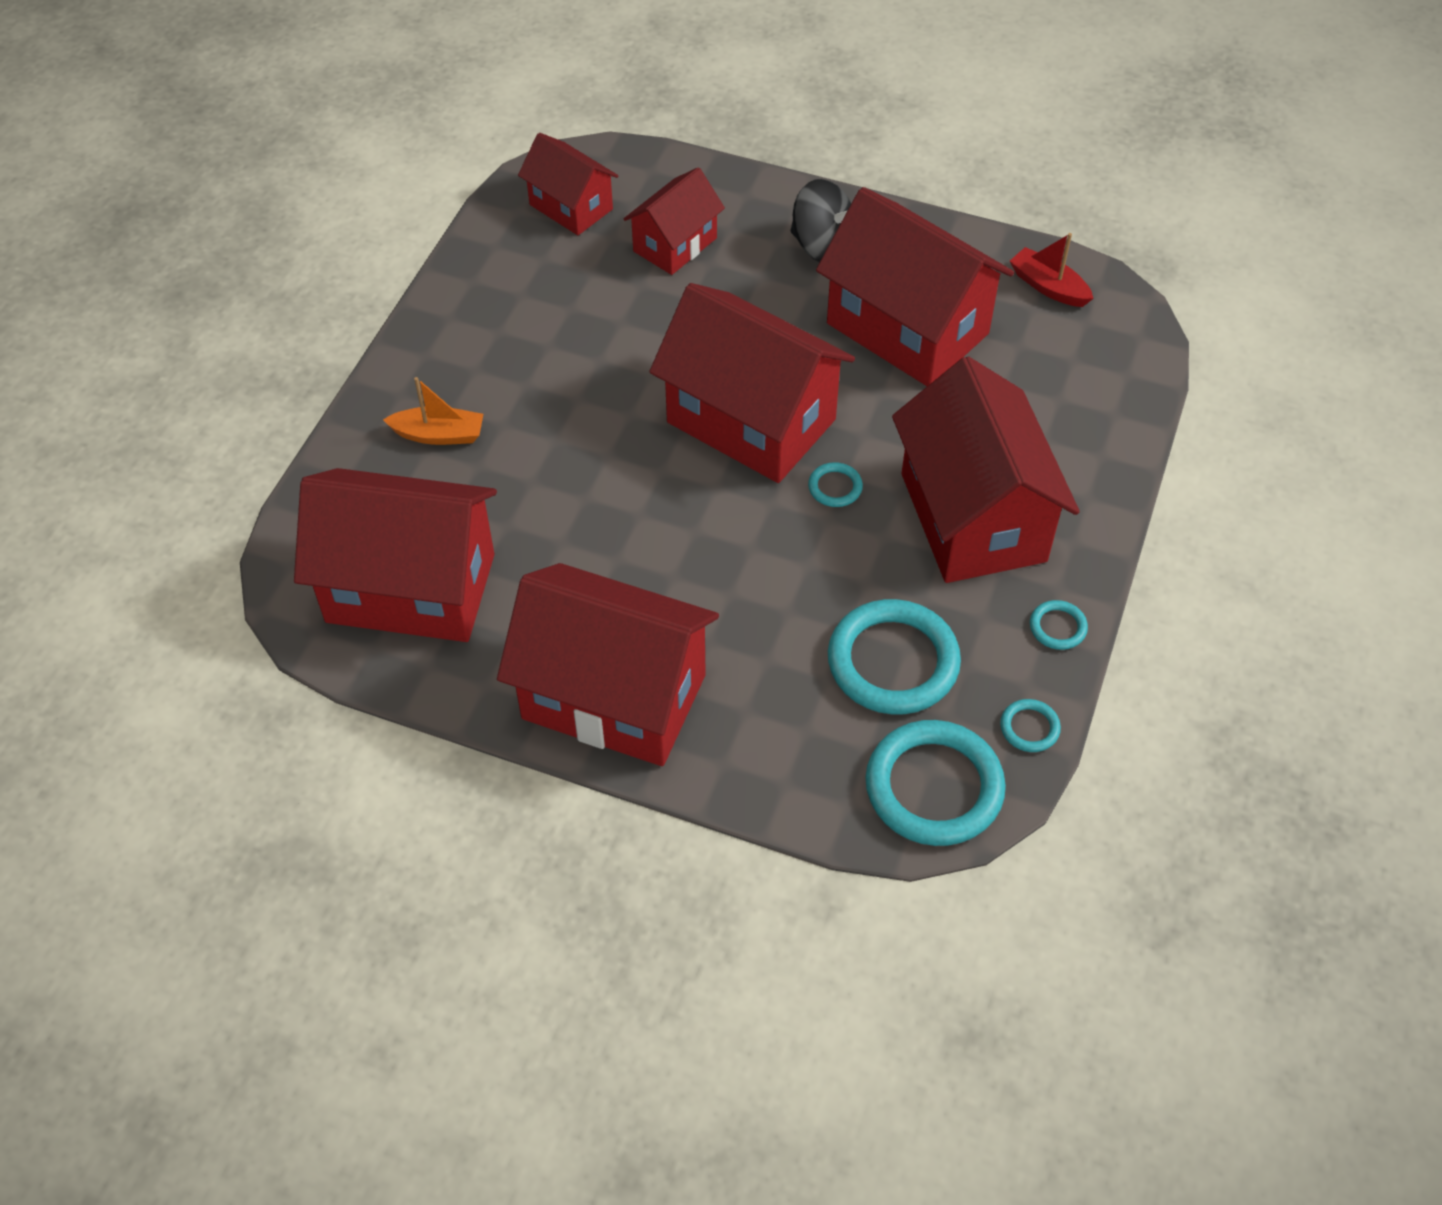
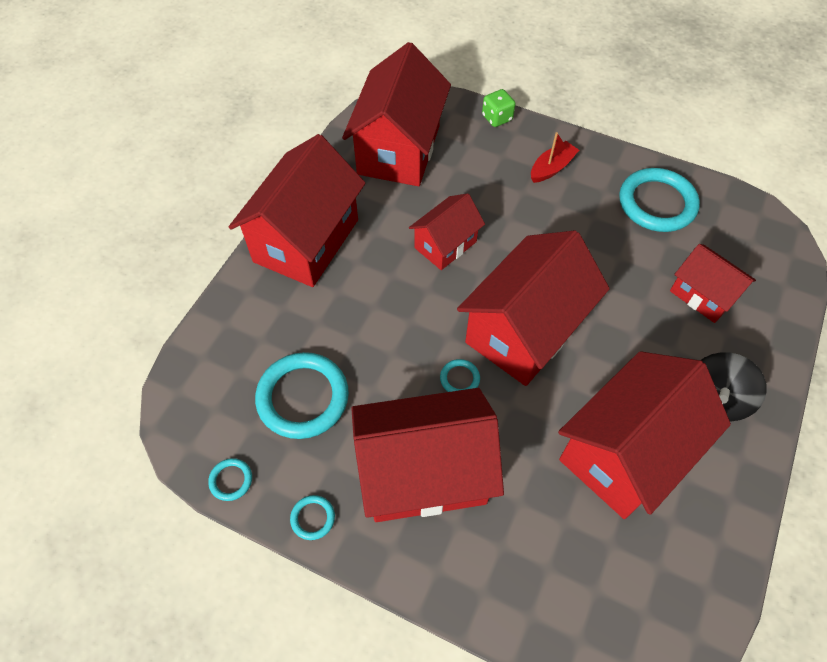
camera: 95 degrees right, 5 degrees up
orange boat [383,377,483,445] -> none
red house [518,133,618,235] -> red house moved to [409,193,485,270]
turquoise ring [865,720,1006,846] -> turquoise ring moved to [619,168,700,232]
red boat [1010,233,1094,307] -> red boat moved to [531,132,579,183]
none -> green dice [482,89,516,127]

